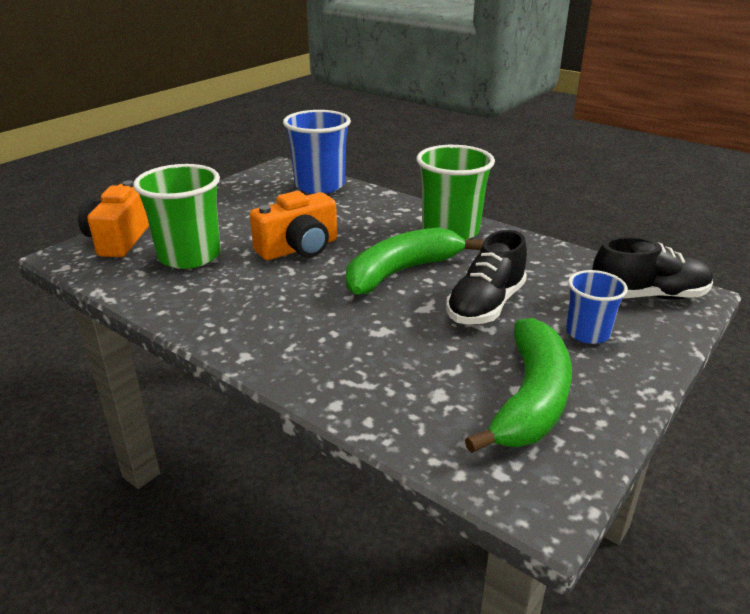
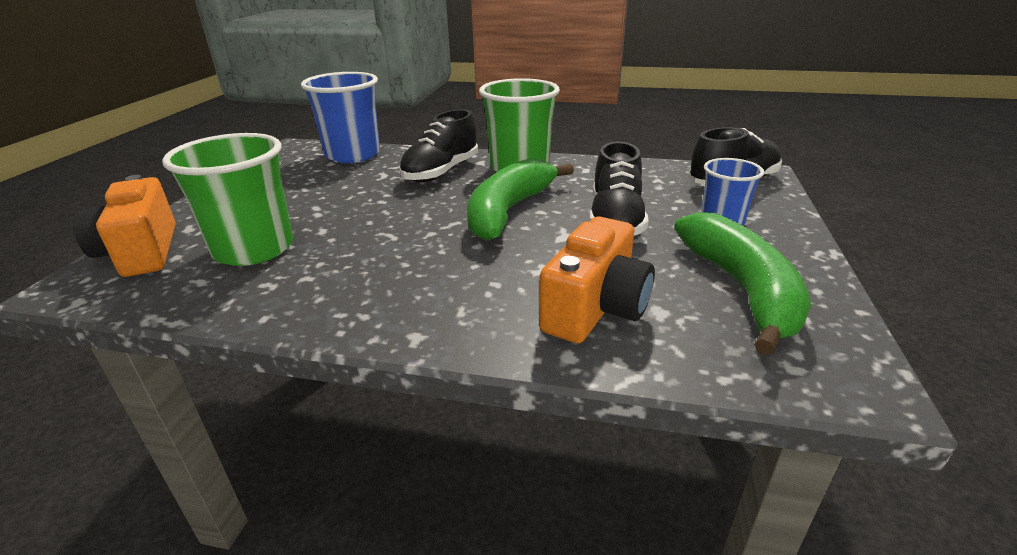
camera: 25 degrees left, 0 degrees up
orange camera [250,191,337,260] -> orange camera moved to [539,217,655,343]
none -> black shoe [399,109,478,182]

